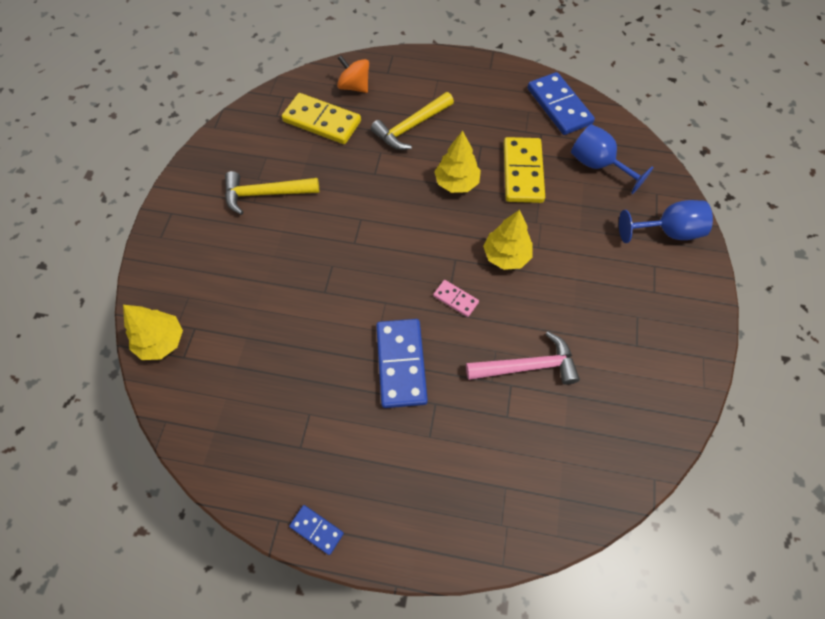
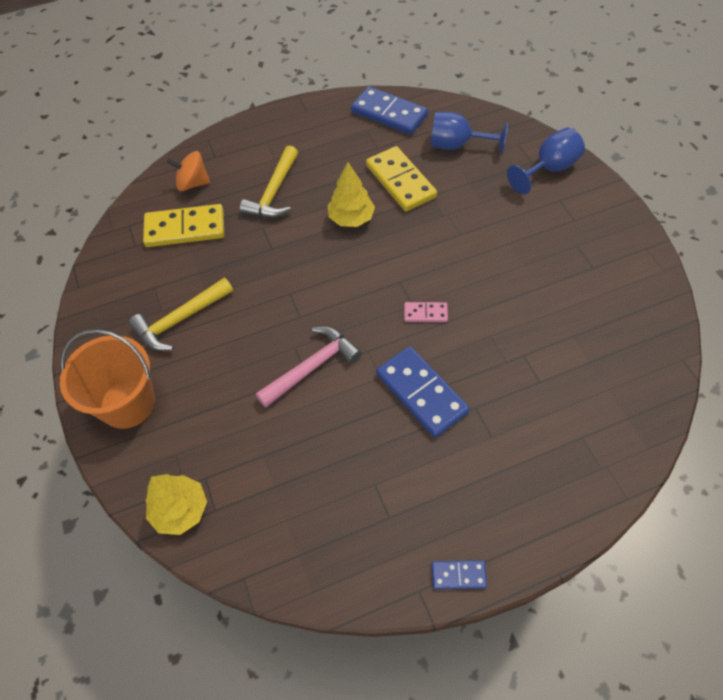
camera: 30 degrees left, 5 degrees down
pink hammer [466,331,580,385] -> pink hammer moved to [256,327,362,408]
yellow tree [483,210,533,270] -> none
none -> orange bucket [60,329,155,429]

